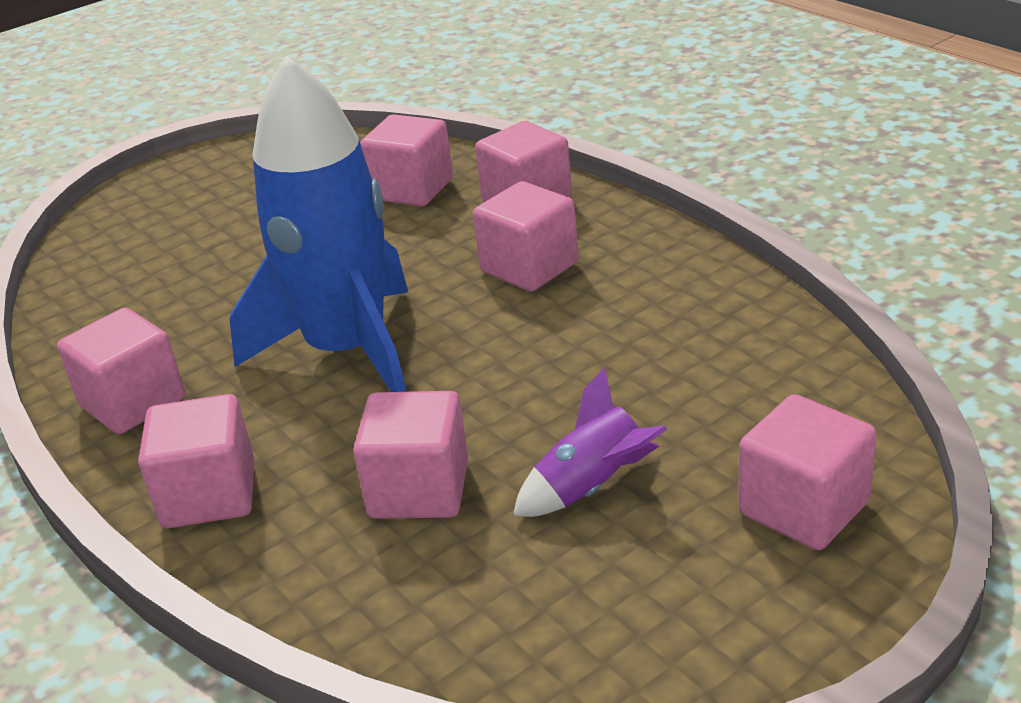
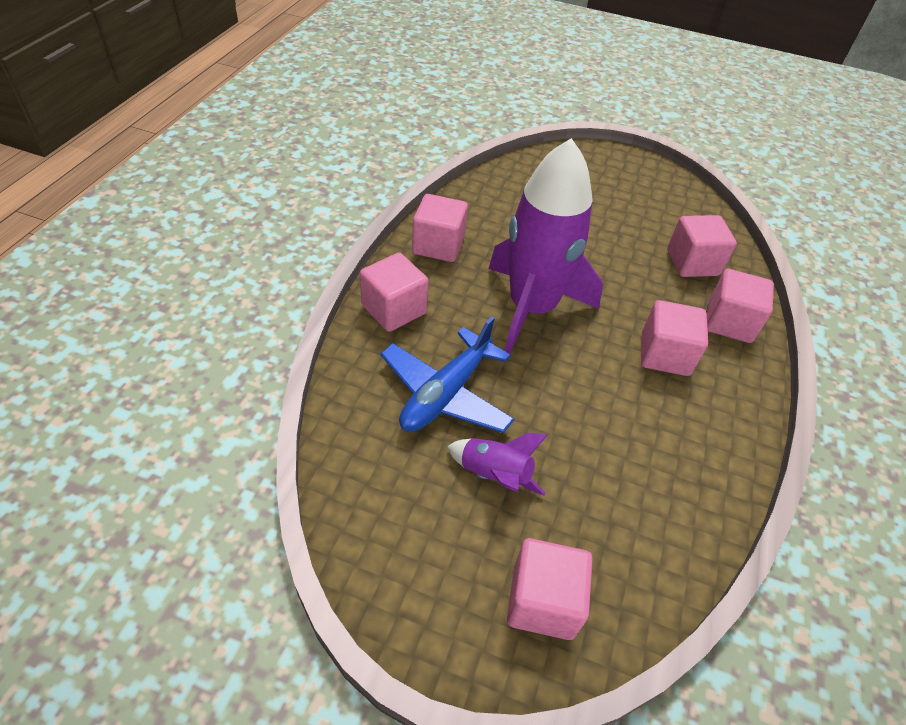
camera: 50 degrees right, 15 degrees up
blue rocket [230,55,408,392] -> purple rocket [488,138,603,354]
pink cube [353,391,468,519] -> blue plane [381,316,514,433]

